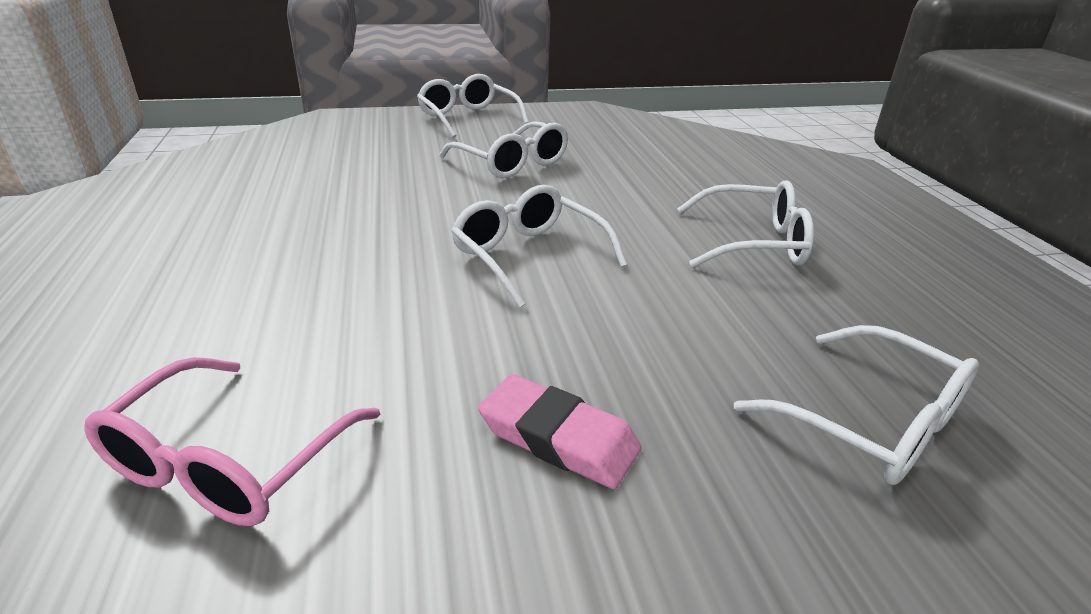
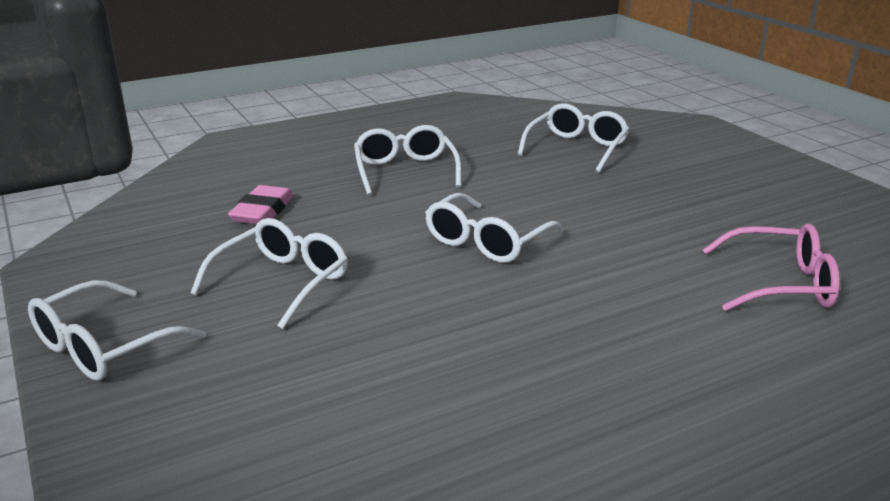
camera: 105 degrees left, 5 degrees down
pink eraser [478,374,641,489] -> pink eraser moved to [228,185,294,224]

